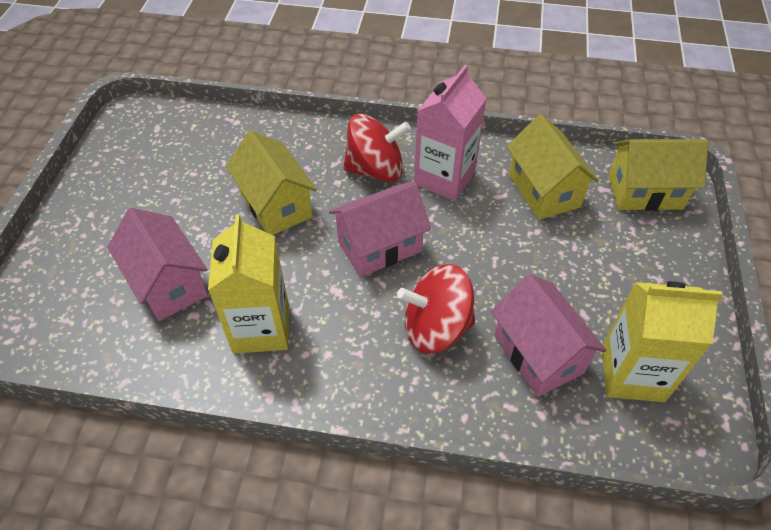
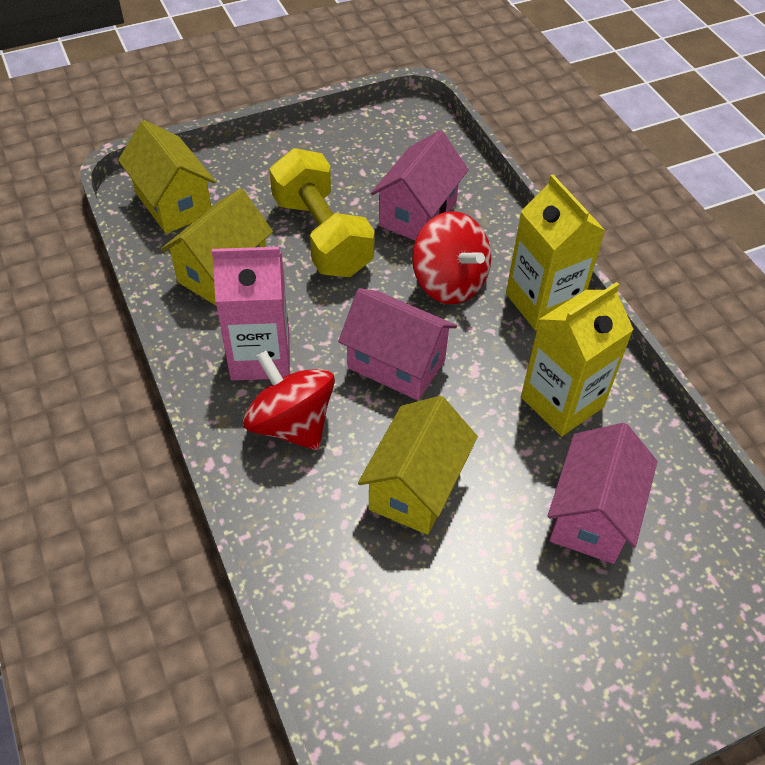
camera: 125 degrees left, 0 degrees up
yellow carton [602,281,723,402] -> yellow carton moved to [506,175,606,330]
none -> yellow dumbbell [269,148,375,277]

